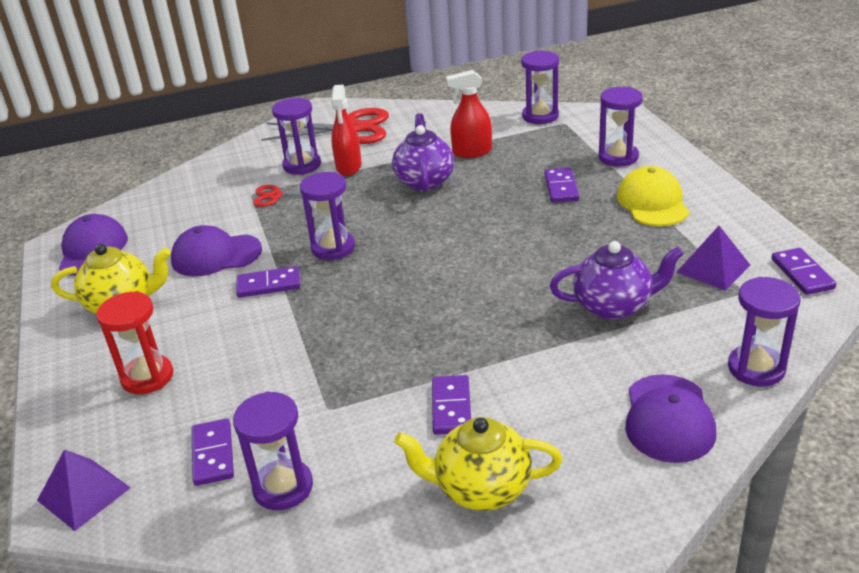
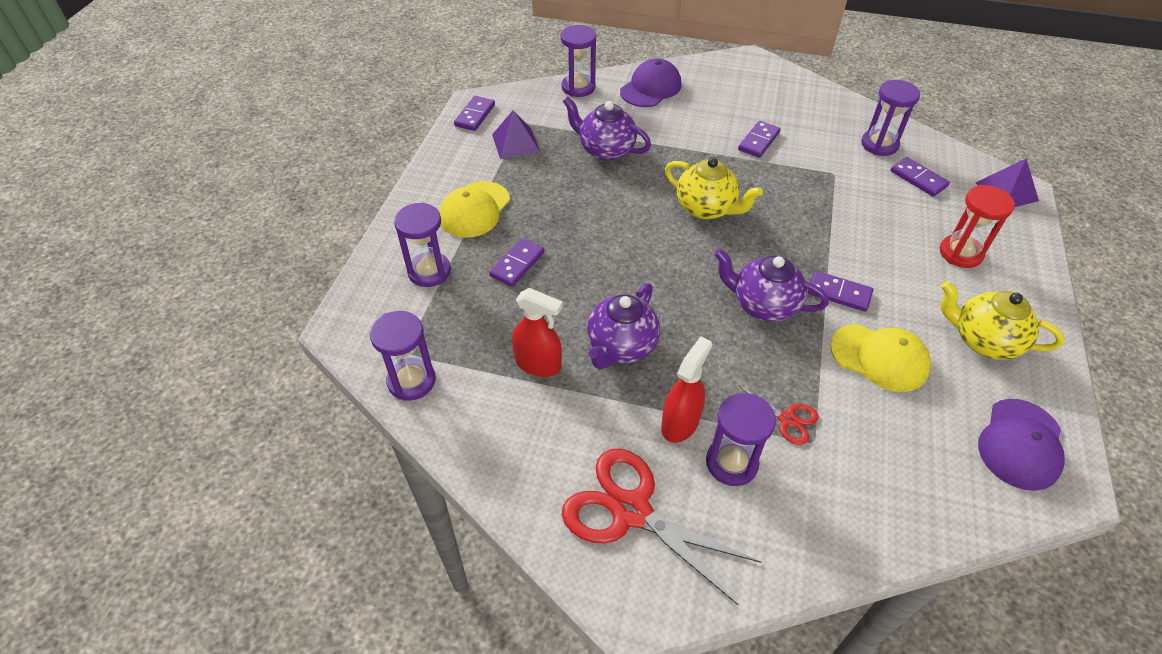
camera: 150 degrees left, 15 degrees up
purple cap [171,225,262,277] -> yellow cap [830,324,931,392]
purple domino [192,418,234,486] -> purple domino turned 60 degrees counterclockwise [891,157,950,197]
purple hourglass [300,172,355,260] -> purple teapot [714,249,829,322]
yellow teapot [394,417,562,511] -> yellow teapot moved to [665,157,763,220]

